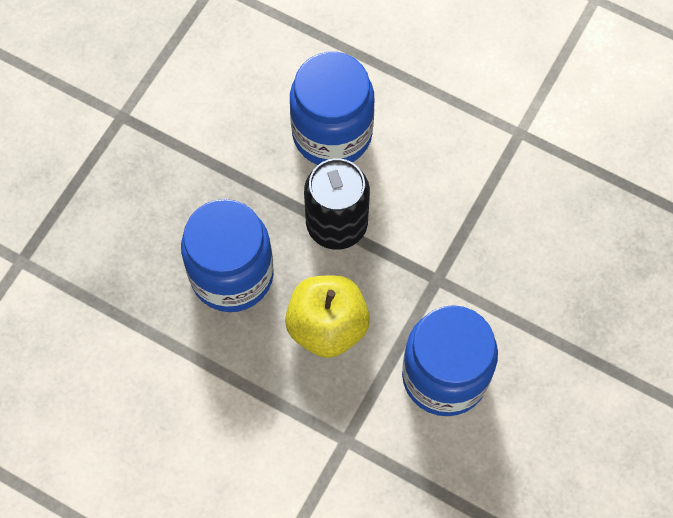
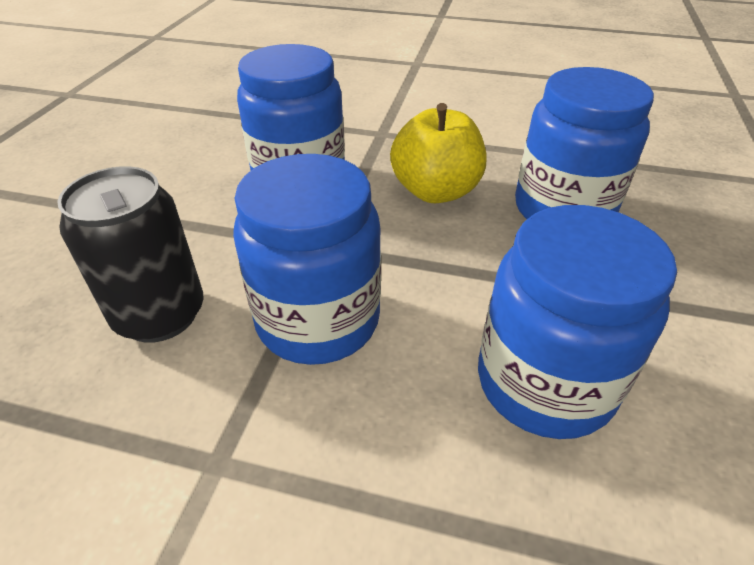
camera: 165 degrees right, 25 degrees down
black can [304,158,370,250] -> black can moved to [57,166,203,343]
none -> blue jar [233,154,381,365]

